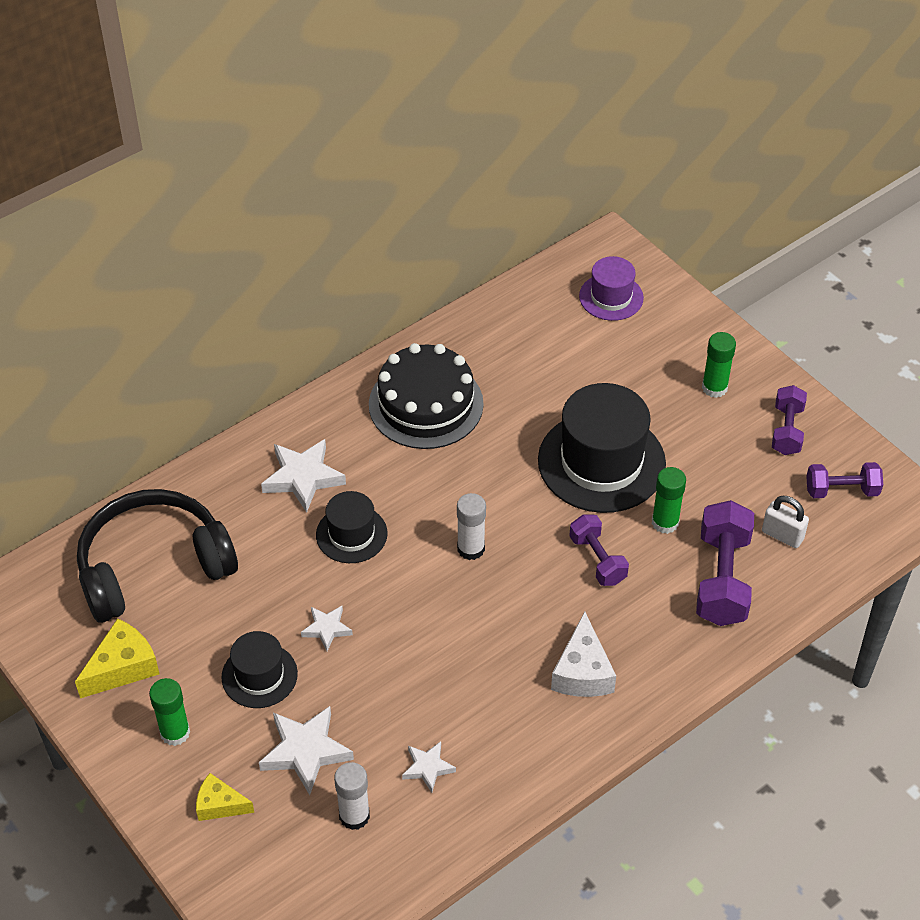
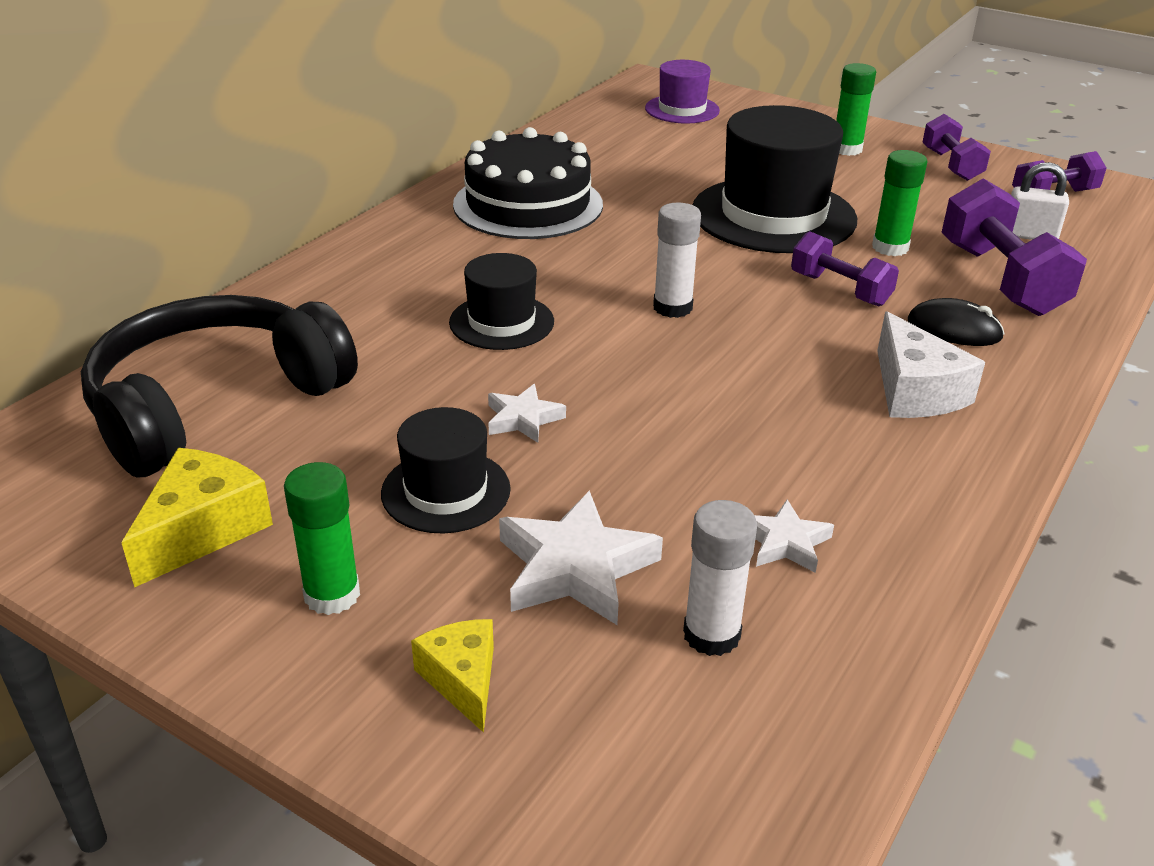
camera: 20 degrees left, 15 degrees down
yellow cheese [196,773,254,821] -> yellow cheese turned 75 degrees clockwise [411,619,494,733]
white star [261,439,346,513] -> none
none -> black mouse [908,298,1004,346]

